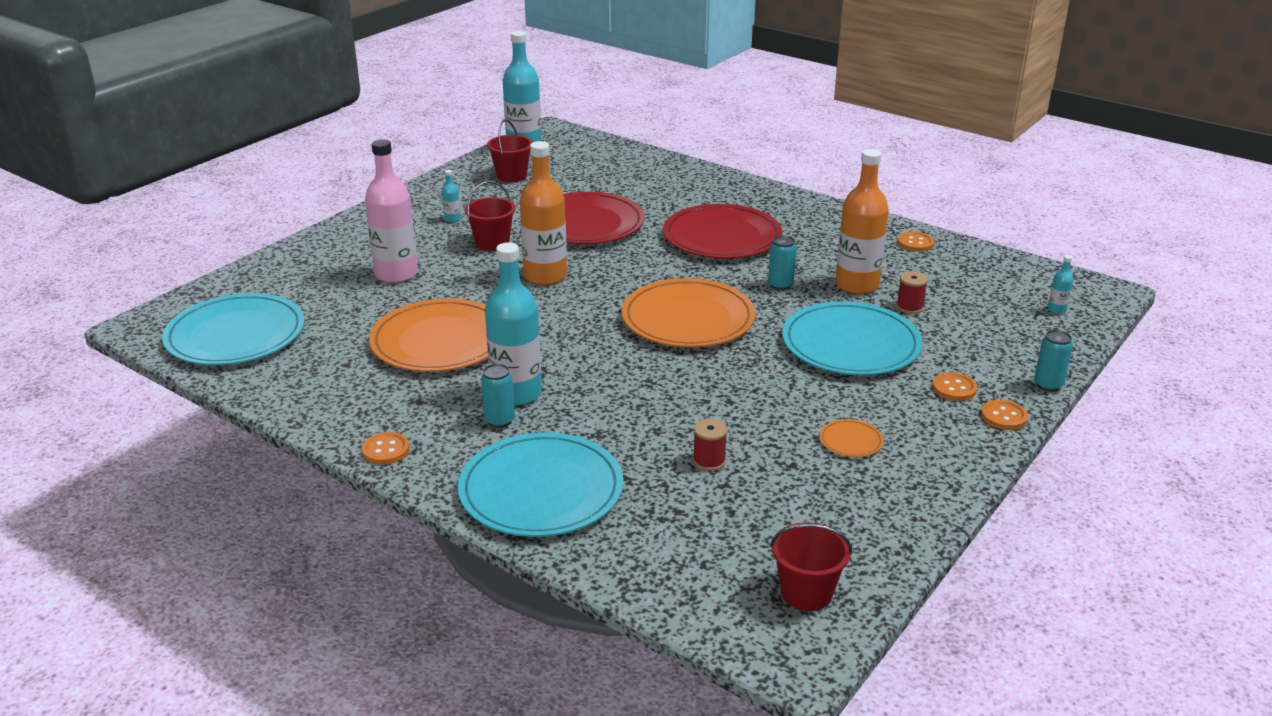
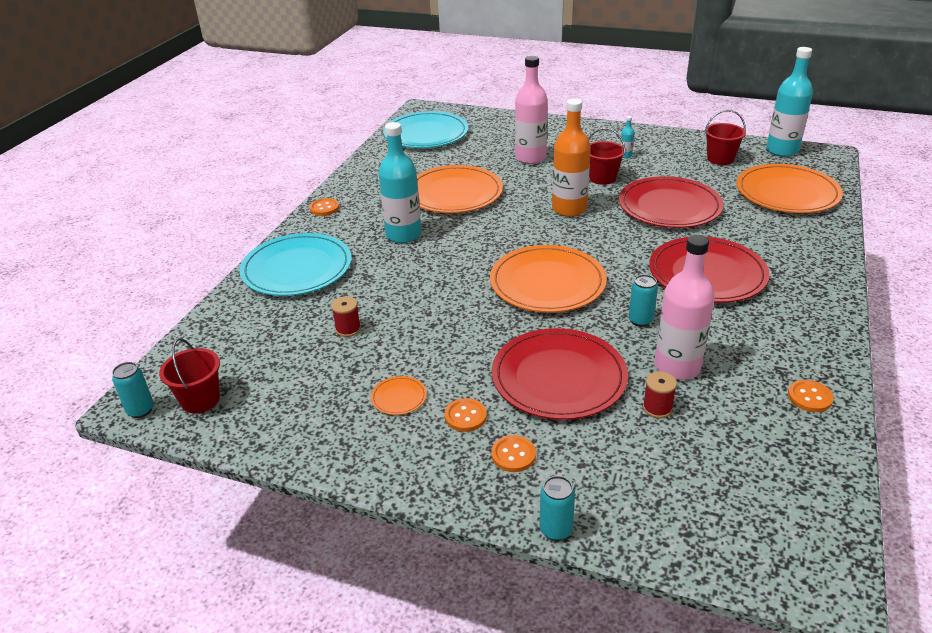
camera: 75 degrees right, 5 degrees up
turquoise can [481,364,515,428] -> turquoise can moved to [112,362,154,418]
turquoise plate [782,301,923,375] -> red plate [492,328,628,420]
orange bottle [835,149,889,294] -> pink bottle [654,235,715,380]
orange button [981,400,1028,430] -> orange button moved to [445,398,487,432]
turquoise bottle [1048,255,1073,314] -> none
none -> orange plate [736,164,843,213]

